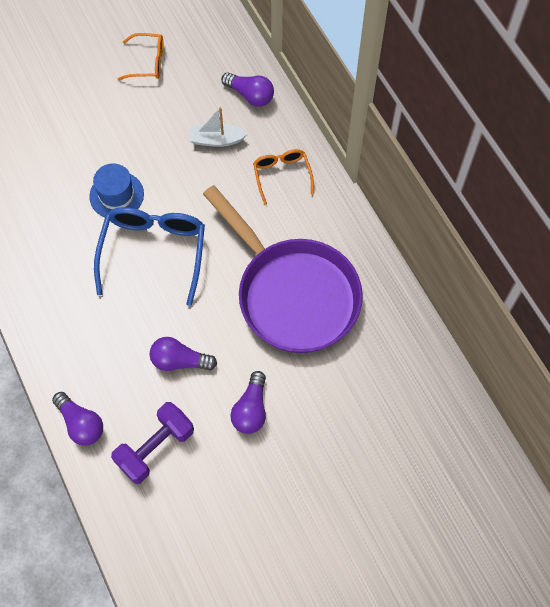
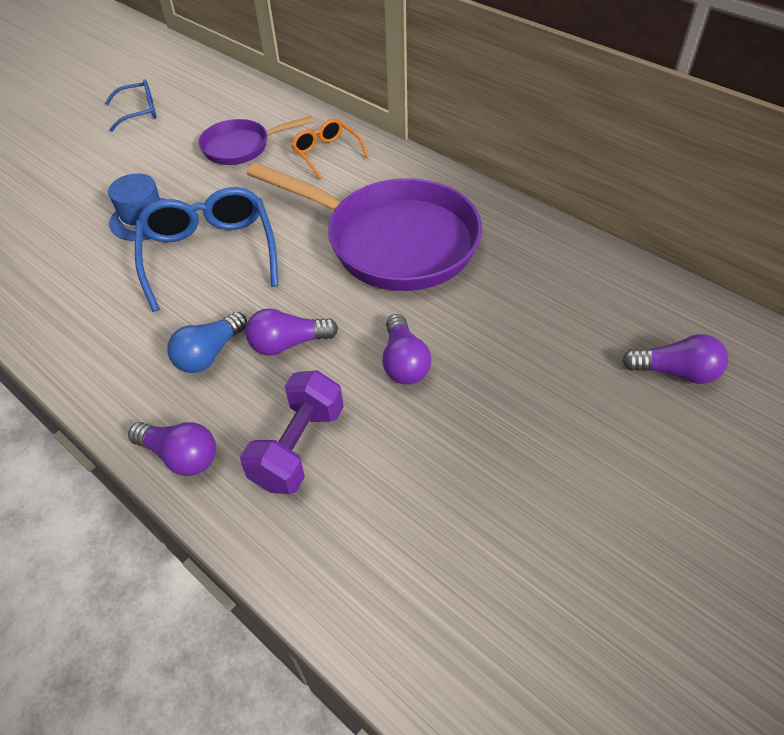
camera: 20 degrees left, 15 degrees down
orange glasses [118,33,163,80] -> blue glasses [105,79,157,132]
white boat [189,107,247,147] -> purple pan [198,116,314,165]
purple light bulb [221,72,274,107] -> purple light bulb moved to [622,334,728,384]
none -> blue light bulb [167,312,247,373]

